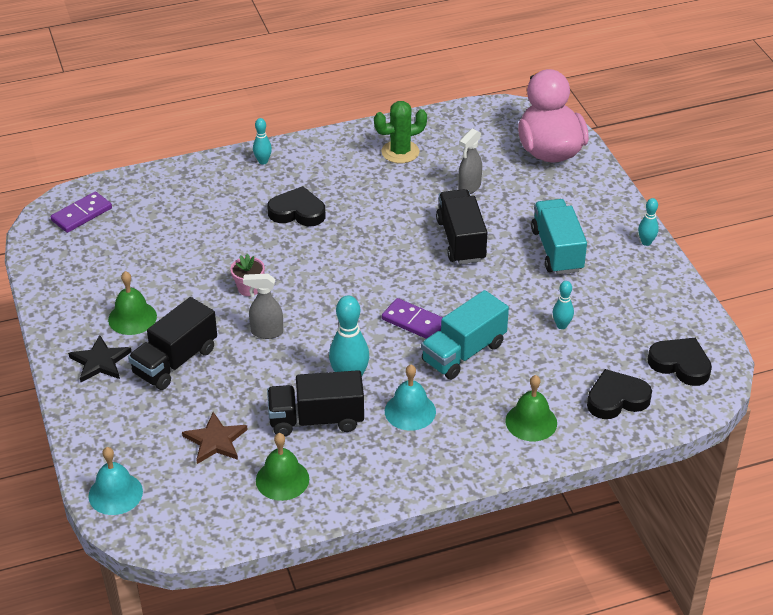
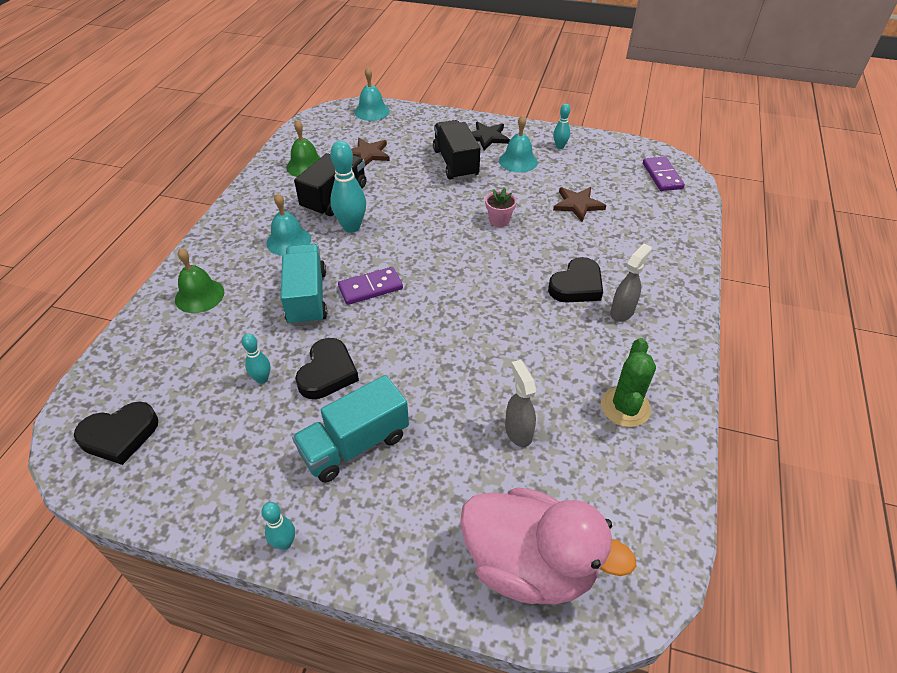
camera: 125 degrees right, 5 degrees up
green bell [108,271,157,335] -> turquoise bell [499,115,538,173]
grey spray bottle [243,274,283,339] -> grey spray bottle moved to [610,244,652,322]
turquoise bowling pin [253,118,272,165] -> turquoise bowling pin moved to [553,104,570,149]
black truck [436,189,488,264] -> none
turquoise truck [531,199,587,274] -> turquoise truck turned 120 degrees clockwise [292,375,409,483]
black heart [587,369,652,419] -> black heart moved to [295,338,359,399]
none -> brown star [553,187,606,222]

